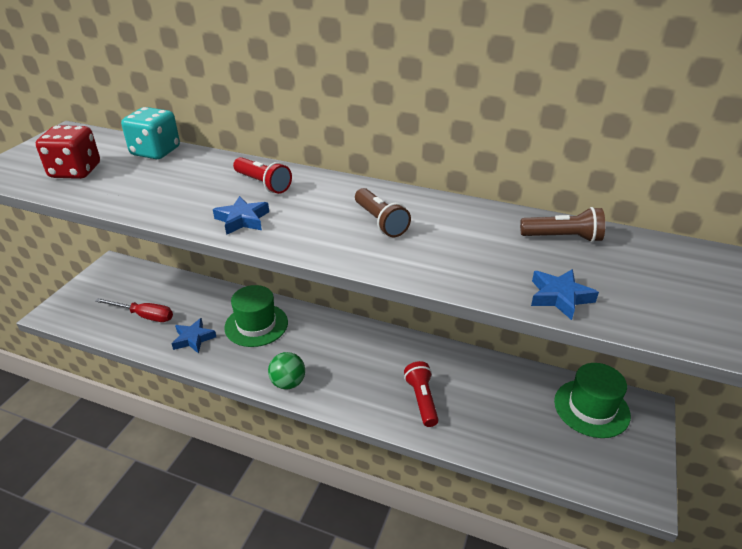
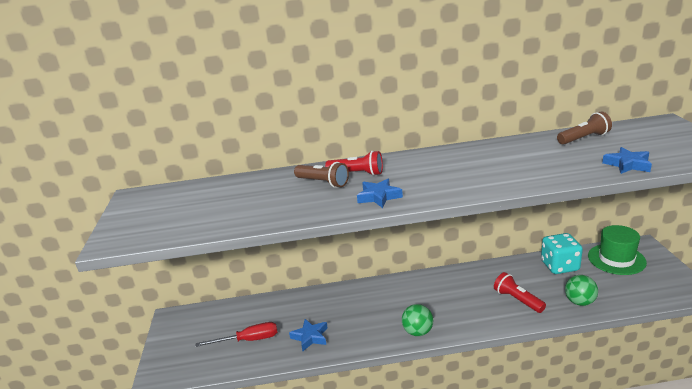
camera: 25 degrees left, 10 degrees down
red dice [36,125,100,179] -> none
turquoise dice [121,107,180,159] -> turquoise dice moved to [541,233,583,274]
green hat [224,285,288,347] -> none
brown flashlight [355,188,411,237] -> brown flashlight moved to [294,162,349,188]
none -> green ball [565,275,598,306]

